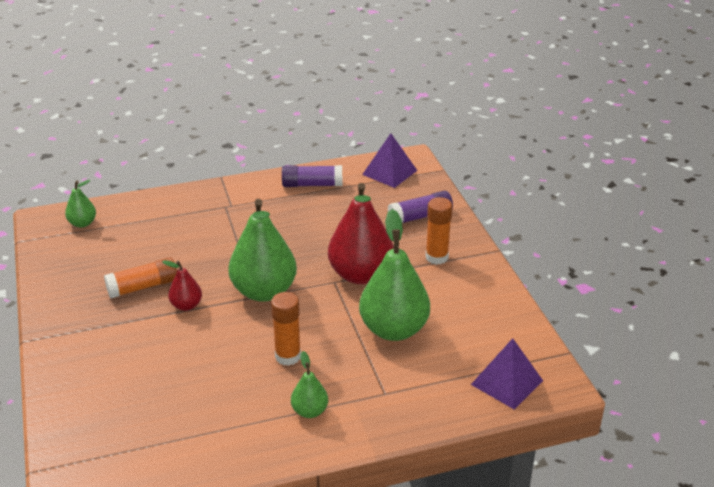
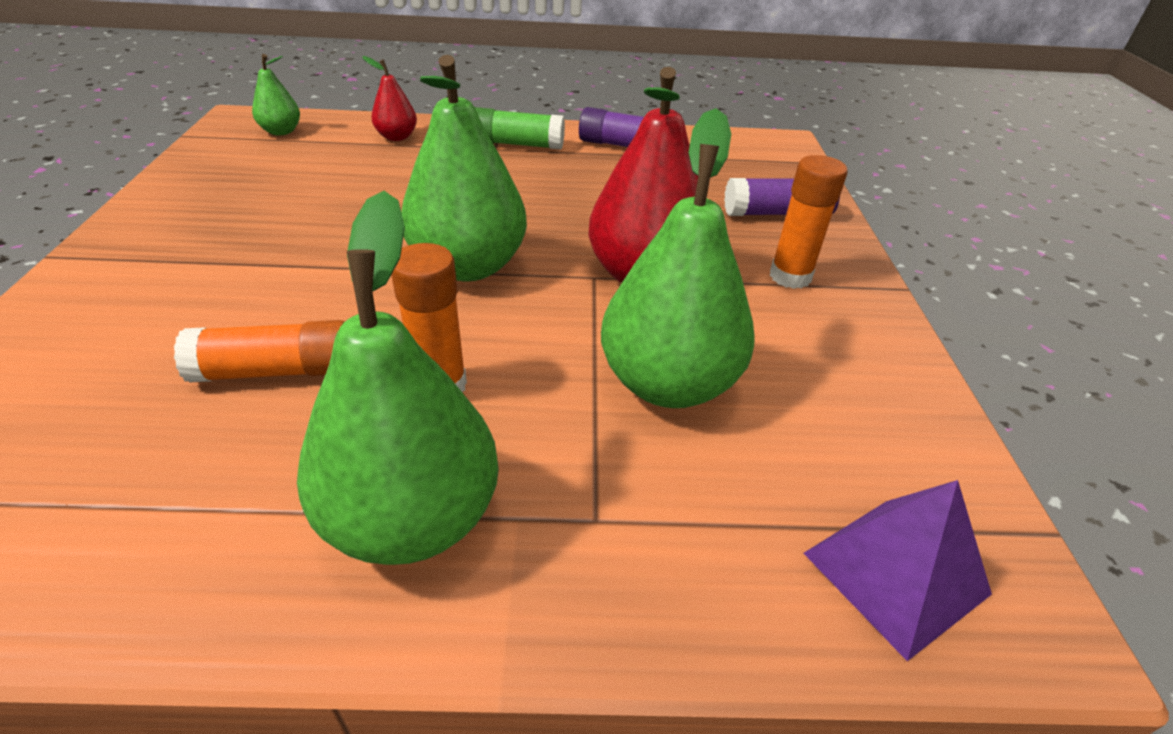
camera: 15 degrees right, 5 degrees up
orange glue stick [104,257,177,298] -> orange glue stick moved to [174,320,345,382]
red pear [162,260,202,311] -> red pear moved to [362,56,417,141]
green pear [291,351,328,418] -> green pear [297,191,499,565], size x2.06
purple pyramid [362,133,418,188] -> none
none -> green glue stick [475,107,565,150]

